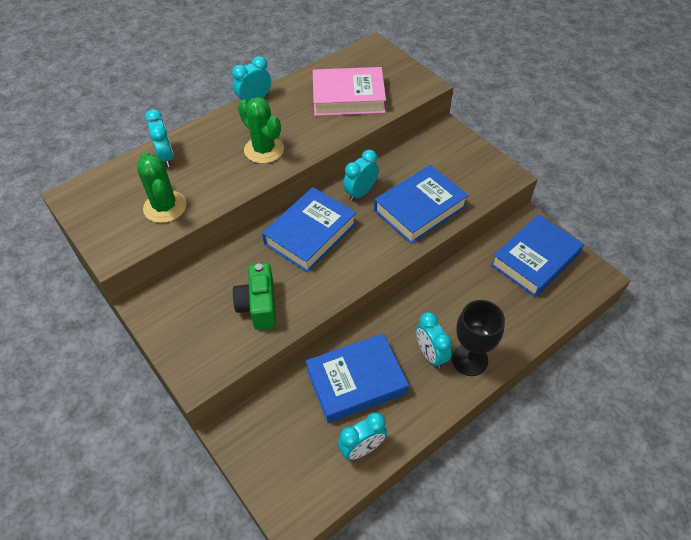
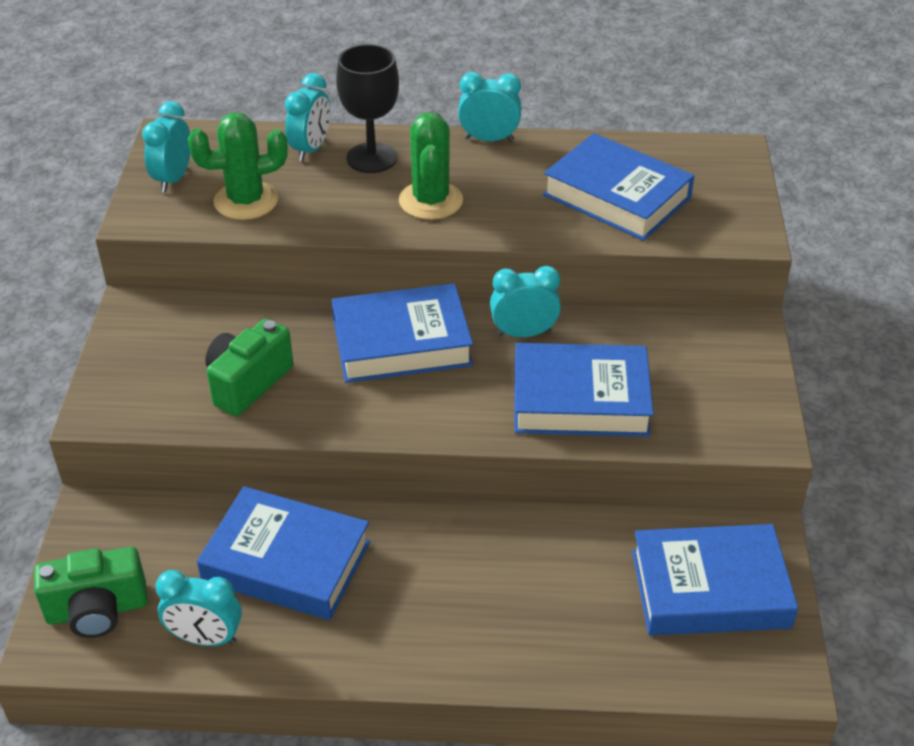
camera: 40 degrees right, 10 degrees down
green cactus [137,152,187,223] -> green cactus turned 60 degrees clockwise [188,112,288,220]
pink book [313,67,386,116] -> blue book [543,133,694,241]
turquoise clock [416,312,452,368] -> turquoise clock moved to [142,101,191,192]
black goblet [452,300,505,376] -> black goblet moved to [336,44,399,173]
none -> green camera [34,547,147,638]

